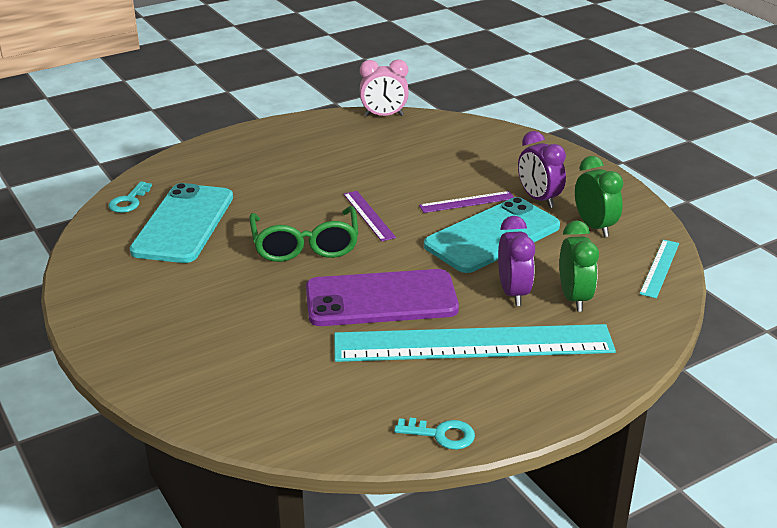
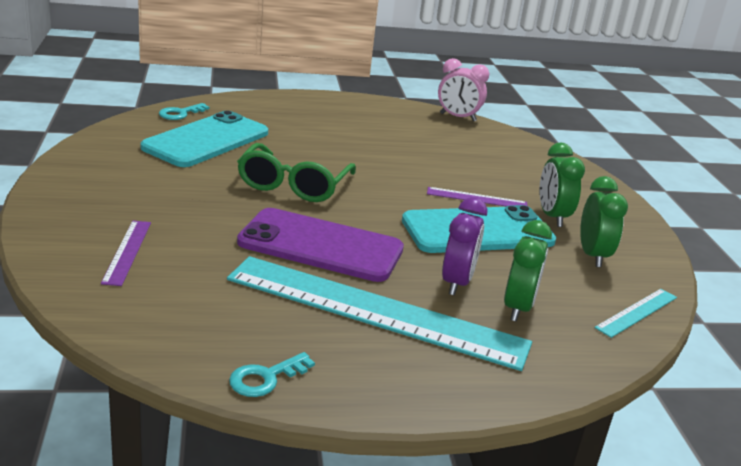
camera: 20 degrees right, 5 degrees down
purple ruler [343,191,396,242] -> purple ruler moved to [101,221,151,286]
turquoise key [394,418,475,450] -> turquoise key turned 105 degrees clockwise [229,352,315,397]
purple clock [518,131,566,208] -> green clock [539,143,585,227]

